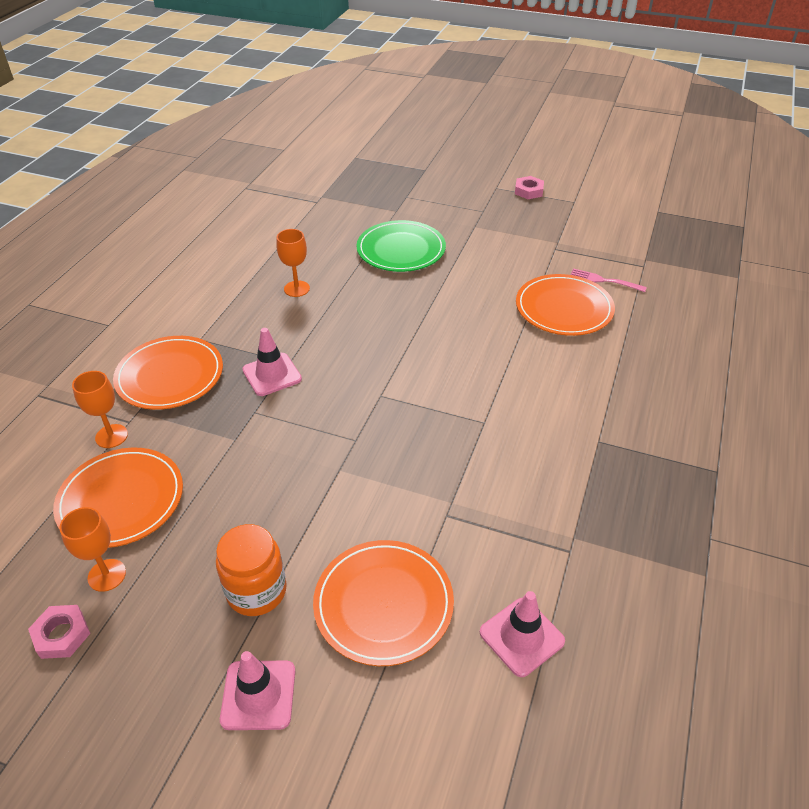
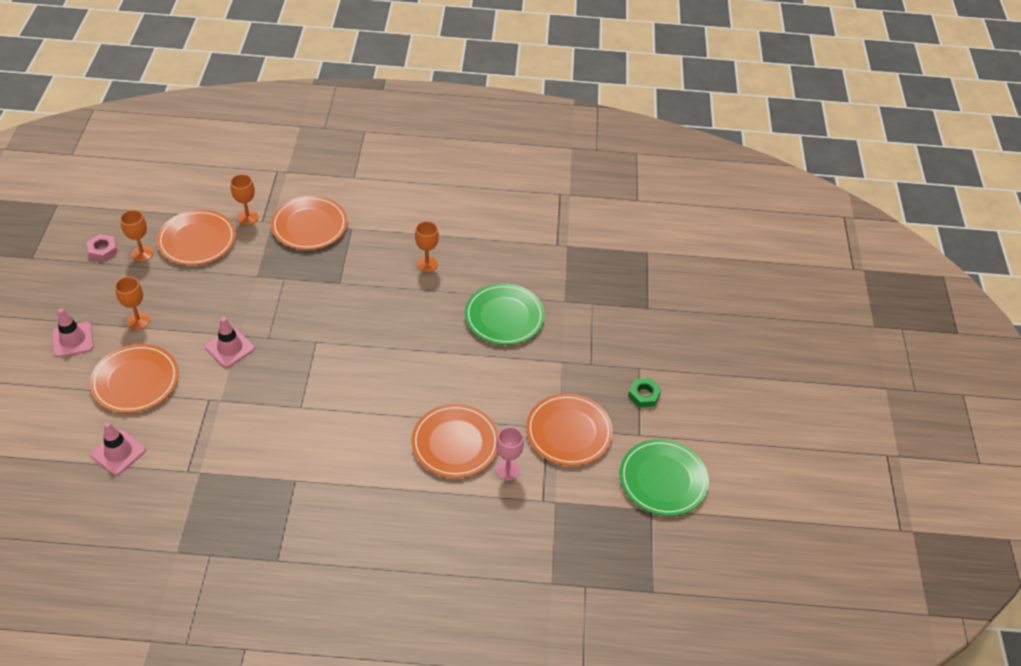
camera: 70 degrees right, 5 degrees up
orange jar [216,524,287,616] -> orange goblet [115,277,150,329]
pink traffic cone [242,328,302,396] -> pink traffic cone moved to [205,317,255,368]
pink nut [515,176,544,199] -> green nut [628,378,661,407]
pink fork [570,268,647,292] -> pink goblet [496,427,524,481]
none -> orange plate [526,393,613,466]
none -> green plate [620,439,709,516]

